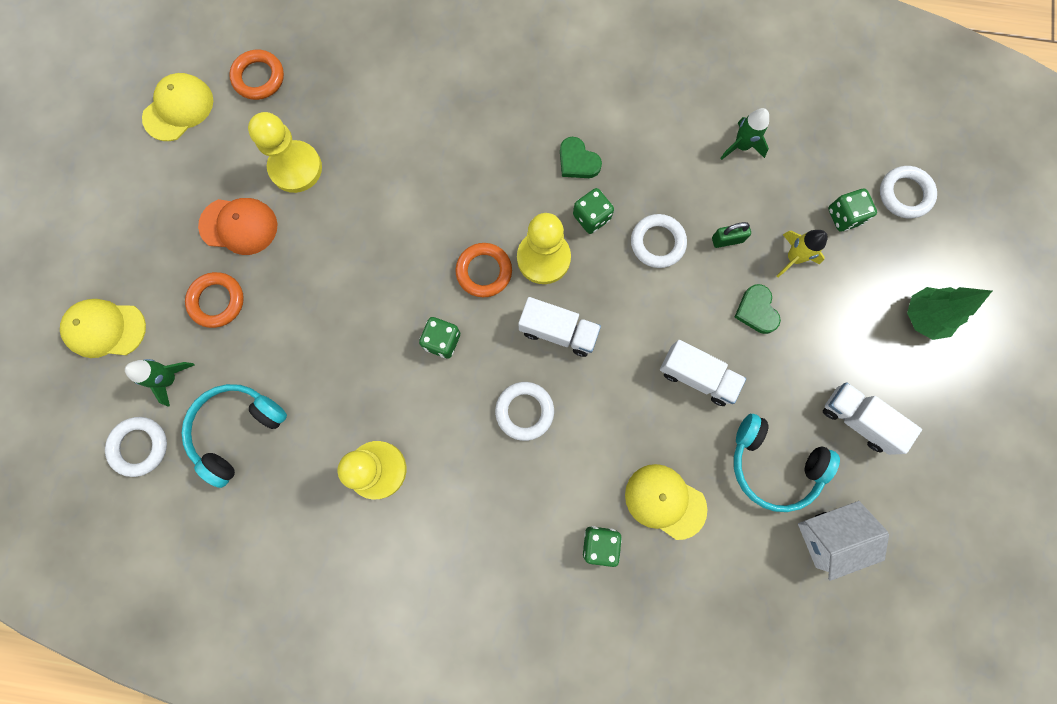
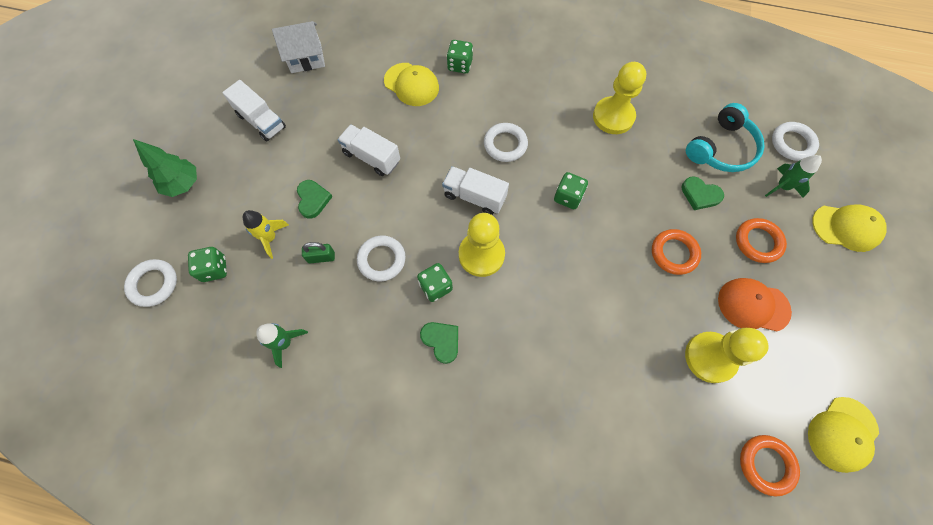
camera: 175 degrees left, 10 degrees down
orange ring [455,243,512,297] -> orange ring moved to [652,229,701,275]
turquoise headphones [734,414,840,512] -> none
none -> green heart [681,176,724,210]

